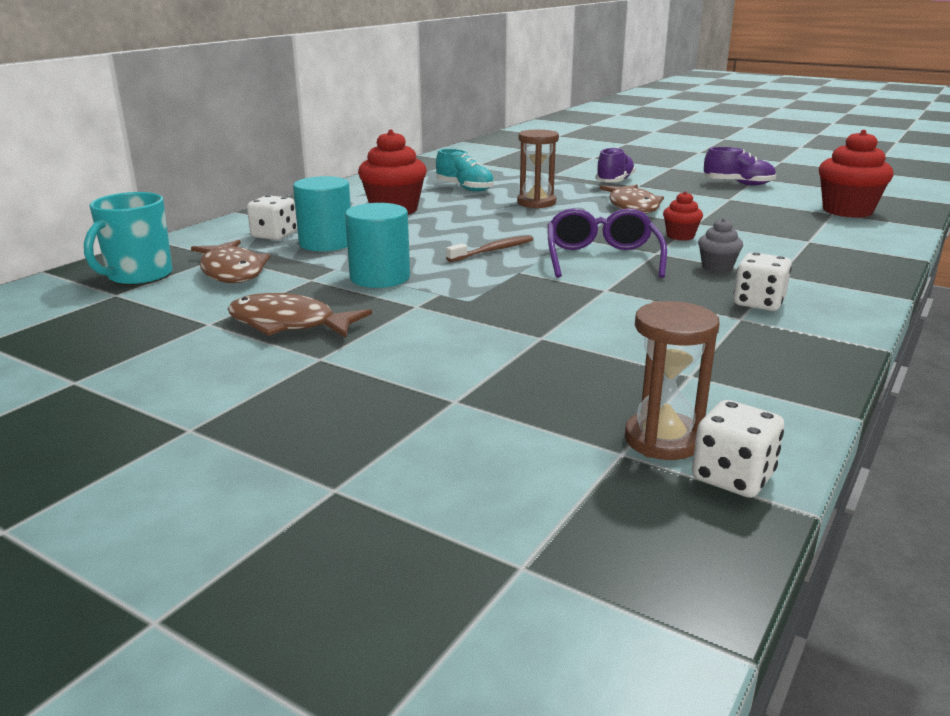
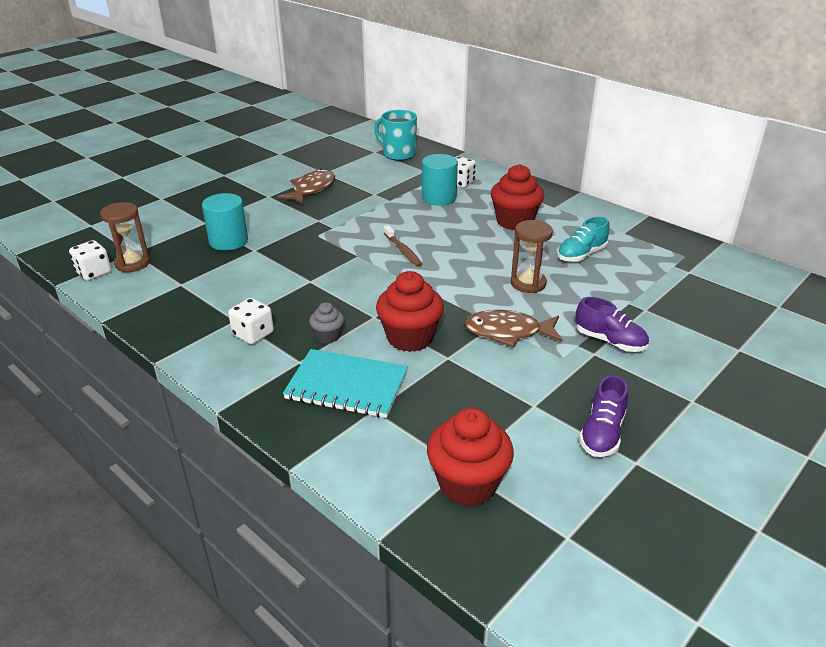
camera: 100 degrees right, 10 degrees up
brown fish [191,240,271,283] -> none
turquoise cylinder [345,203,410,288] -> turquoise cylinder moved to [202,193,248,251]
purple glasses [548,208,667,278] -> none
red cupcake [663,191,703,241] -> red cupcake [376,271,444,352], size x1.92
none -> turquoise notebook [283,349,408,418]

